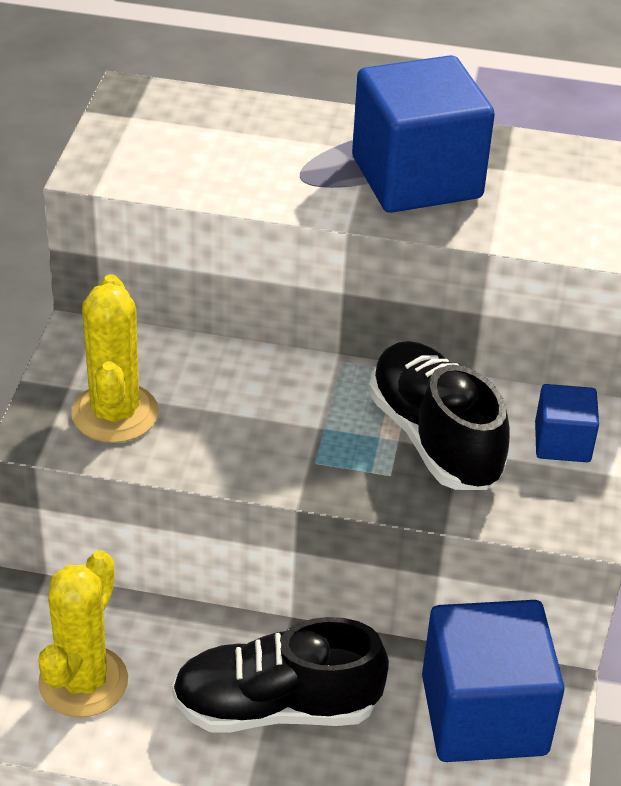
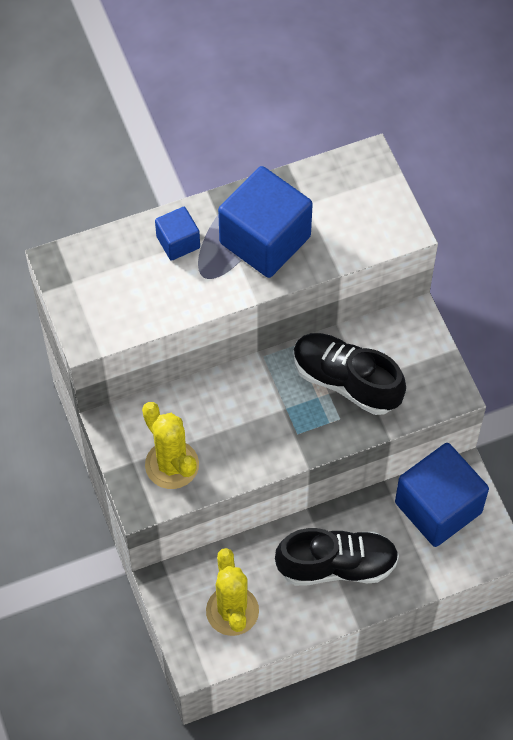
camera: 30 degrees left, 20 degrees up
black shoe [172,617,389,733] -> black shoe turned 150 degrees counterclockwise [275,528,399,586]
blue cube [535,384,599,462] -> blue cube moved to [155,207,200,261]

